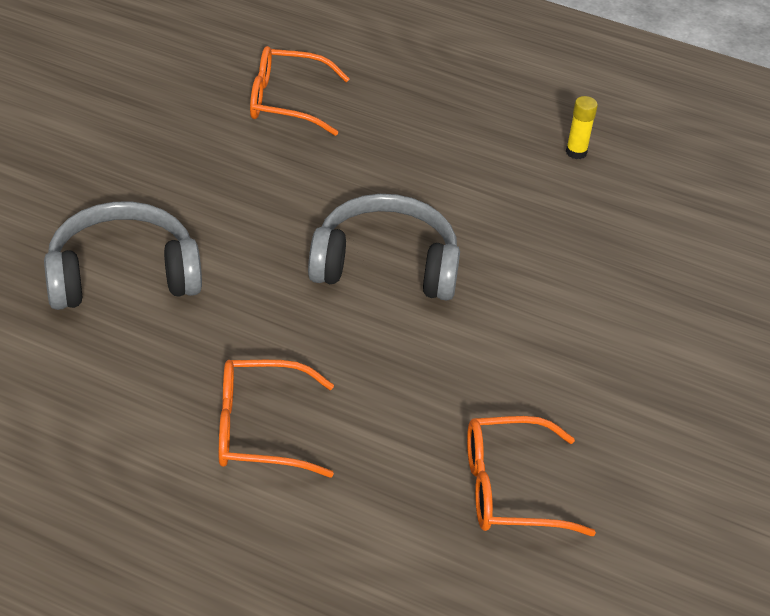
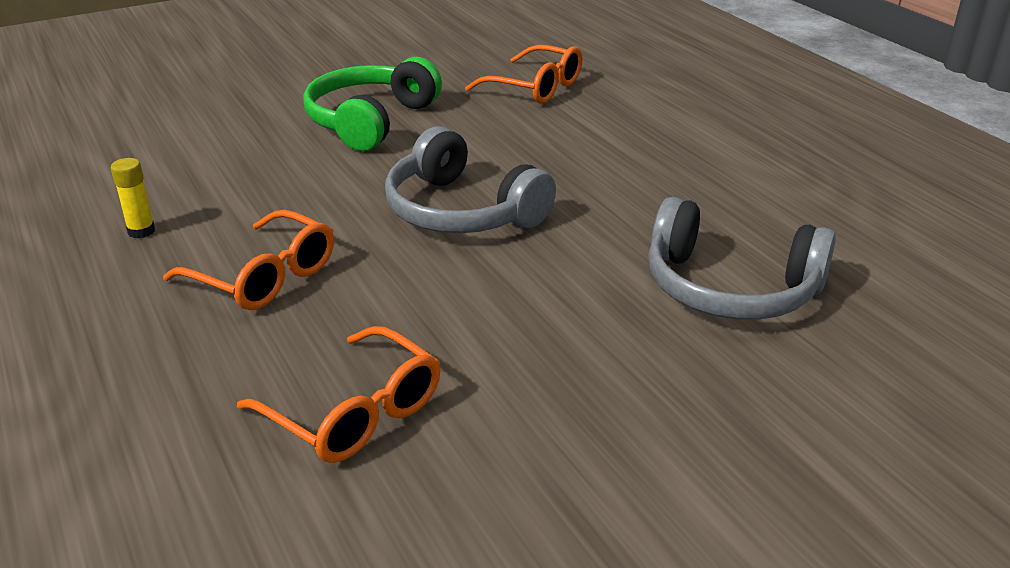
camera: 140 degrees left, 10 degrees down
orange glasses [219,360,334,478] -> orange glasses moved to [163,210,334,310]
none -> green headphones [303,57,442,151]

